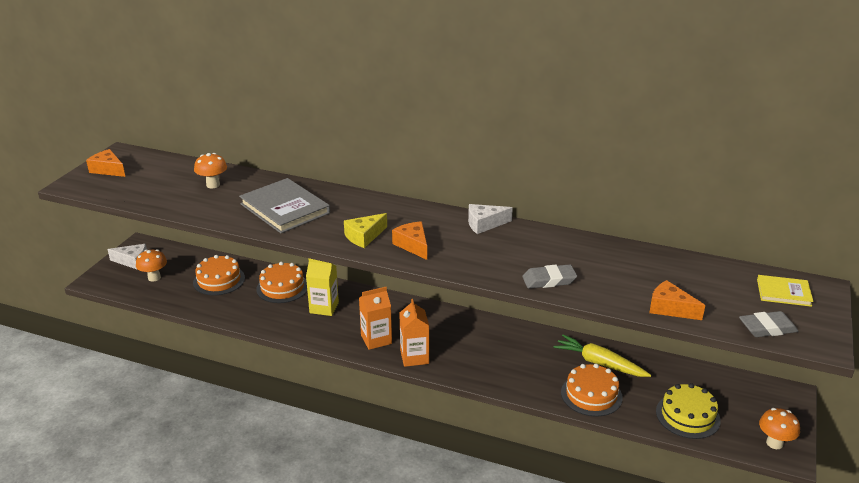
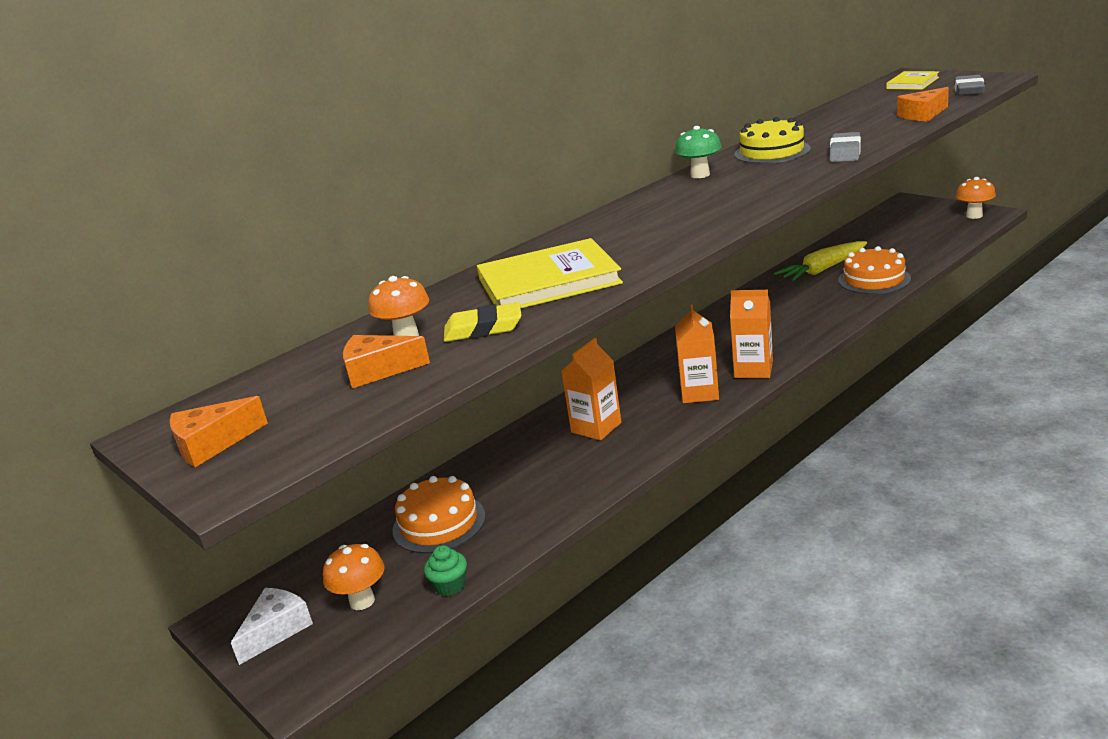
camera: 60 degrees left, 5 degrees down
grey book [239,178,330,233] -> yellow book [477,238,623,308]
orange cake [256,262,307,303] -> none
yellow carton [306,258,339,316] -> orange carton [561,338,621,441]
yellow cheese [344,213,387,248] -> none
orange cheese [392,221,427,260] -> orange cheese moved to [343,335,430,388]
white cheese [468,204,513,234] -> green mushroom [675,126,722,178]
yellow cake [656,383,721,439] -> yellow cake moved to [734,117,811,164]
none -> green cupcake [424,545,467,596]
none -> yellow eraser [444,302,522,342]

